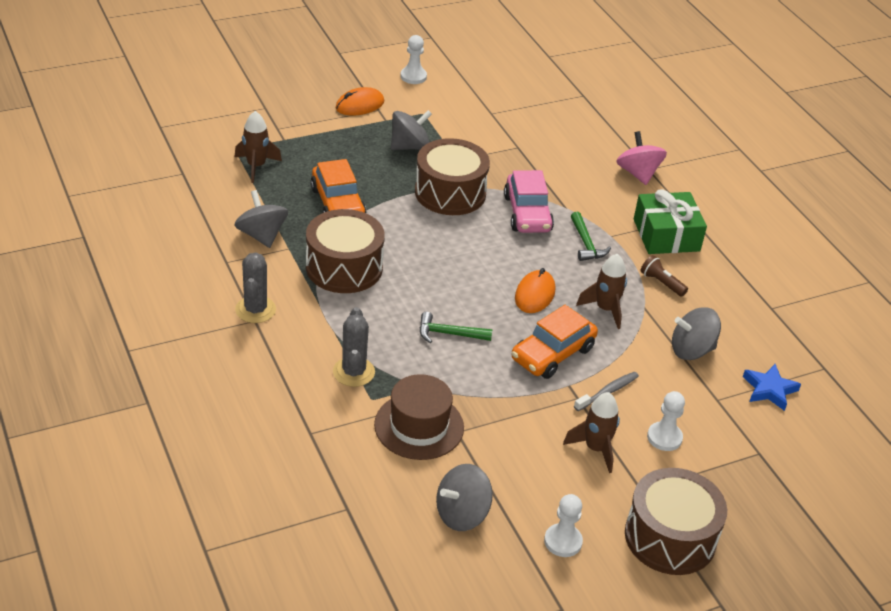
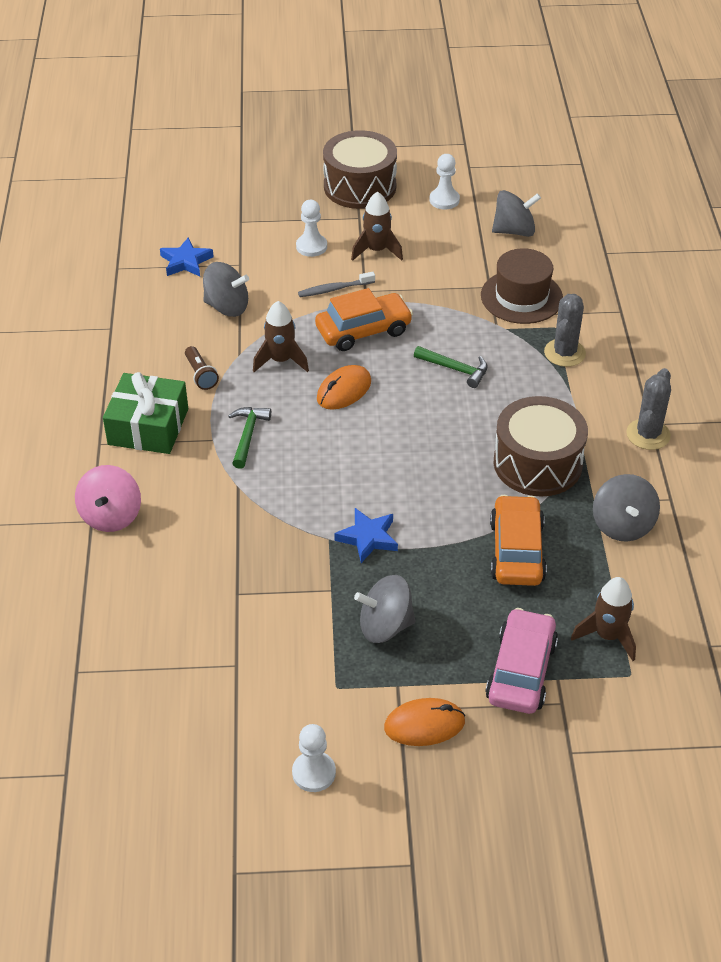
camera: 155 degrees left, 5 degrees up
brown drum [415,138,490,215] -> blue star [334,508,398,563]
pink car [504,170,554,233] -> pink car moved to [485,608,558,714]

